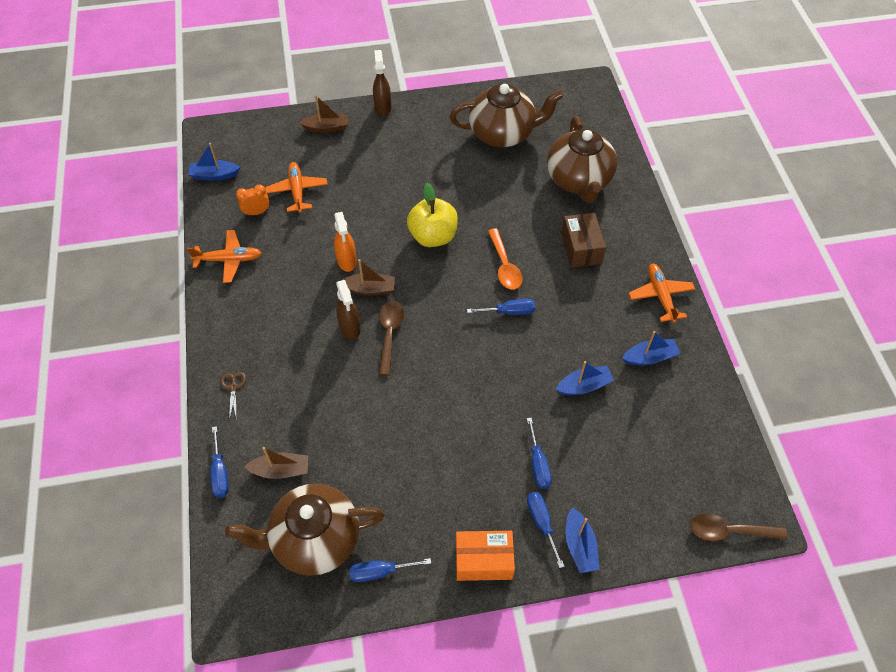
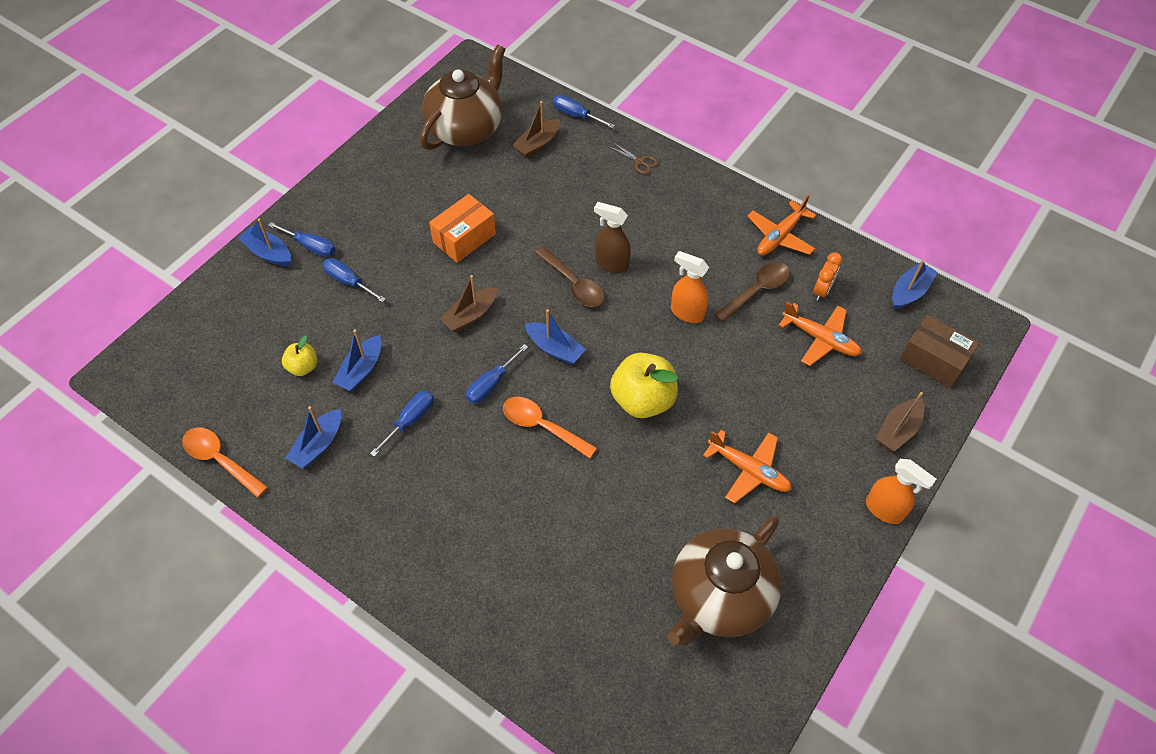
camera: 135 degrees right, 0 degrees up
brown boat [342,259,395,296] -> brown boat moved to [440,275,497,332]
blue screwdriver [349,558,431,582] -> blue screwdriver moved to [370,390,434,457]
brown spray bottle [373,50,391,116] -> orange spray bottle [866,459,936,524]
orange box [456,531,515,581] -> orange box moved to [429,194,496,263]
brown teapot [547,116,617,203] -> none
brown box [561,213,606,268] -> brown box moved to [899,315,980,388]
orange plane [629,264,695,323] -> orange plane moved to [703,430,792,503]
brown spoon [690,513,787,541] -> brown spoon moved to [714,262,790,323]
none -> orange spoon [182,428,268,498]
none -> yellow apple [282,336,317,376]
none -> blue boat [525,309,586,365]

